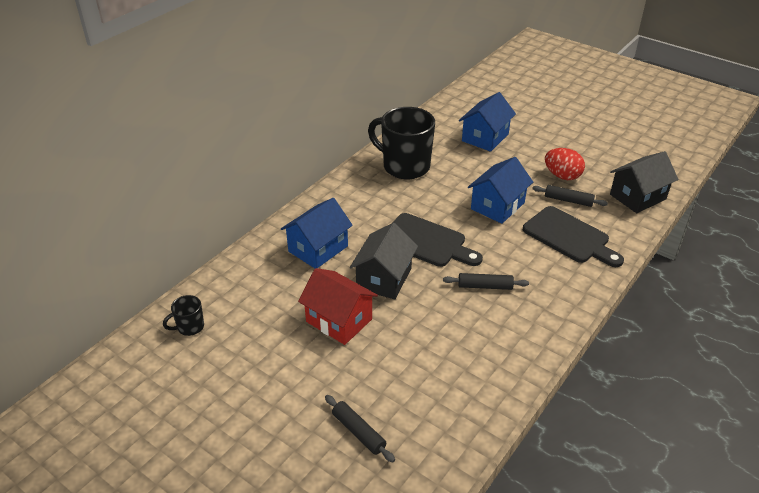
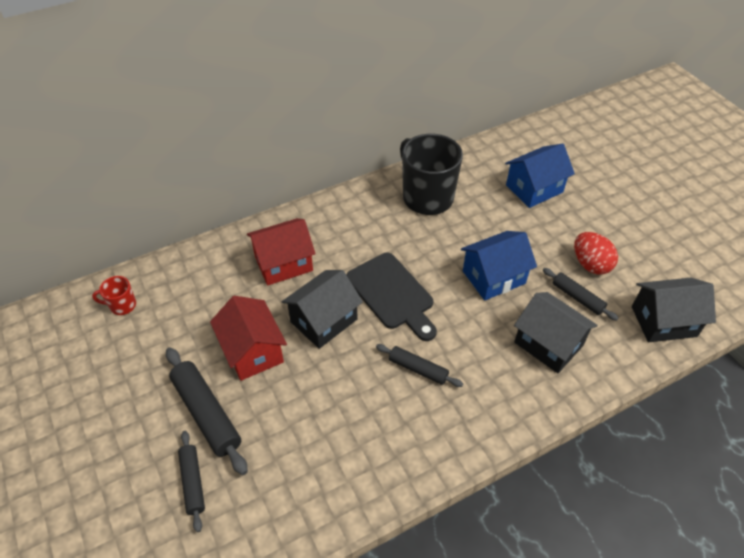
camera: 25 degrees right, 10 degrees up
black mug [163,295,204,336] -> red mug [92,276,136,315]
blue house [281,198,353,268] -> red house [247,218,316,286]
black cutting board [523,206,624,267] -> black house [514,292,598,373]
none -> black rolling pin [166,347,248,475]

